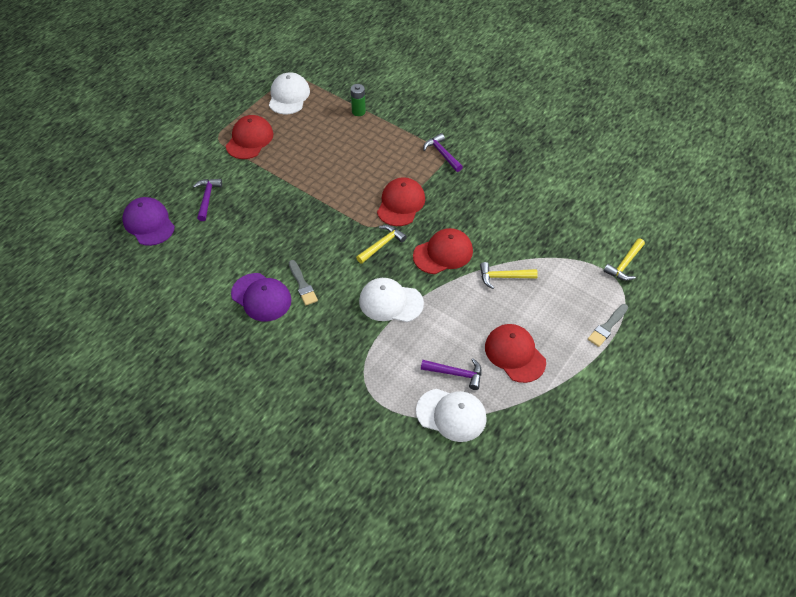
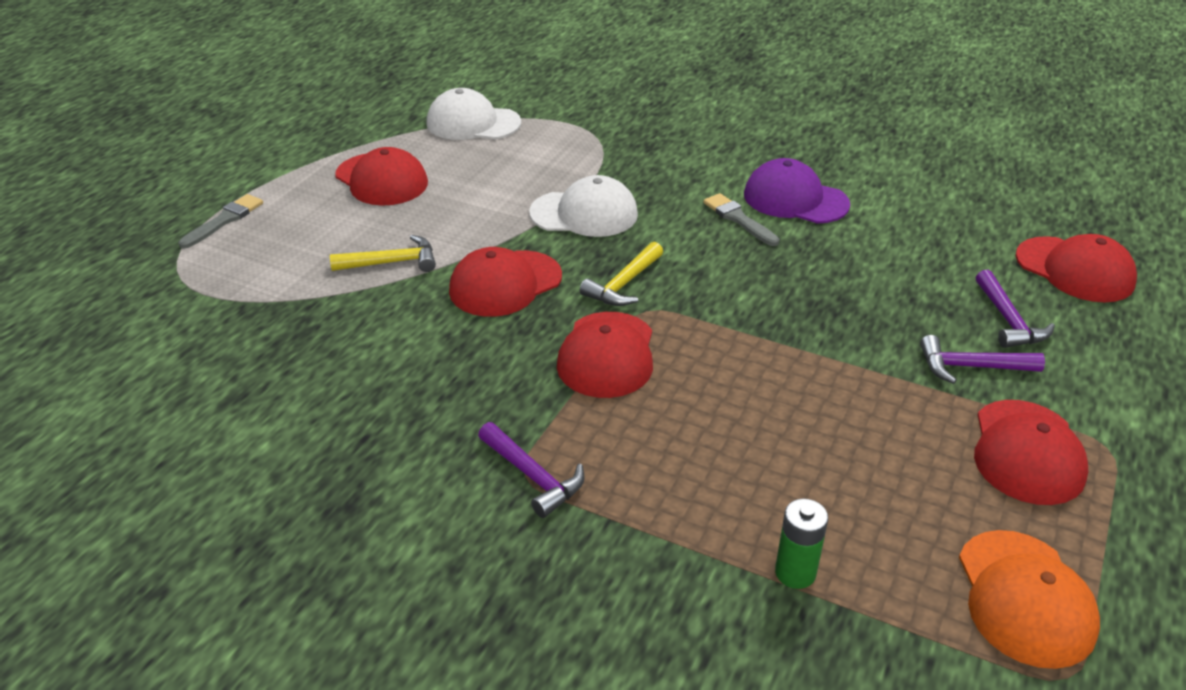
camera: 170 degrees right, 15 degrees down
purple cap [122,197,175,246] -> red cap [1016,234,1137,302]
white cap [269,72,310,114] -> orange cap [959,530,1100,669]
purple hammer [421,358,481,390] -> purple hammer moved to [920,335,1045,384]
yellow hammer [603,238,645,281] -> none

